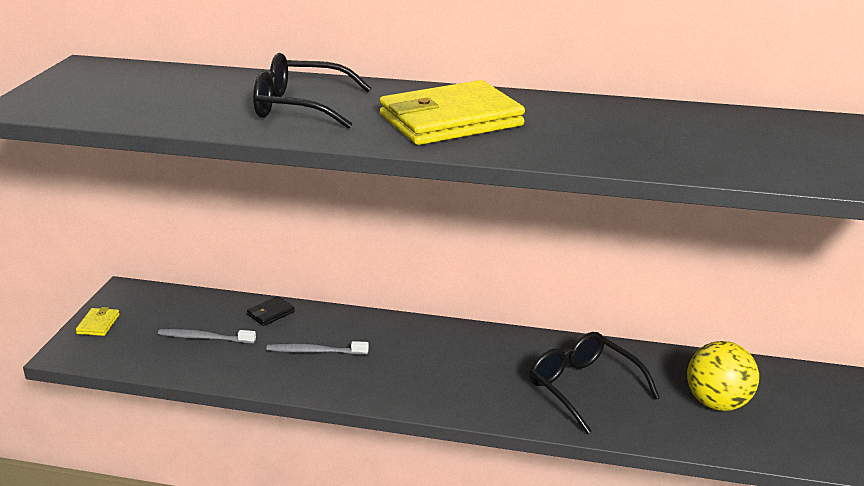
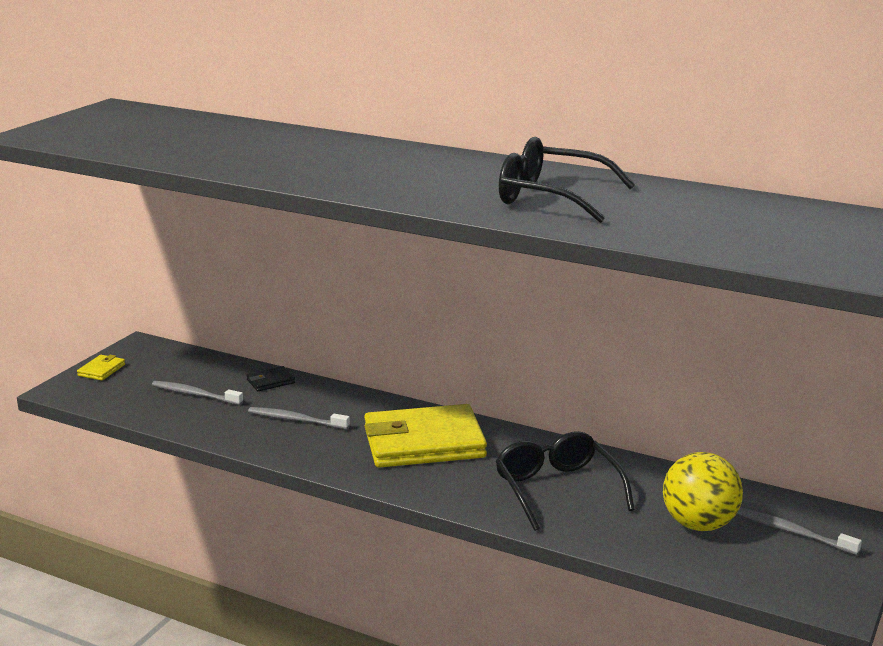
camera: 15 degrees right, 5 degrees down
black glasses [253,53,372,129] -> black glasses moved to [499,137,635,223]
yellow wallet [379,80,525,145] -> yellow wallet moved to [364,404,487,468]
none -> grey toothbrush [737,507,862,555]

